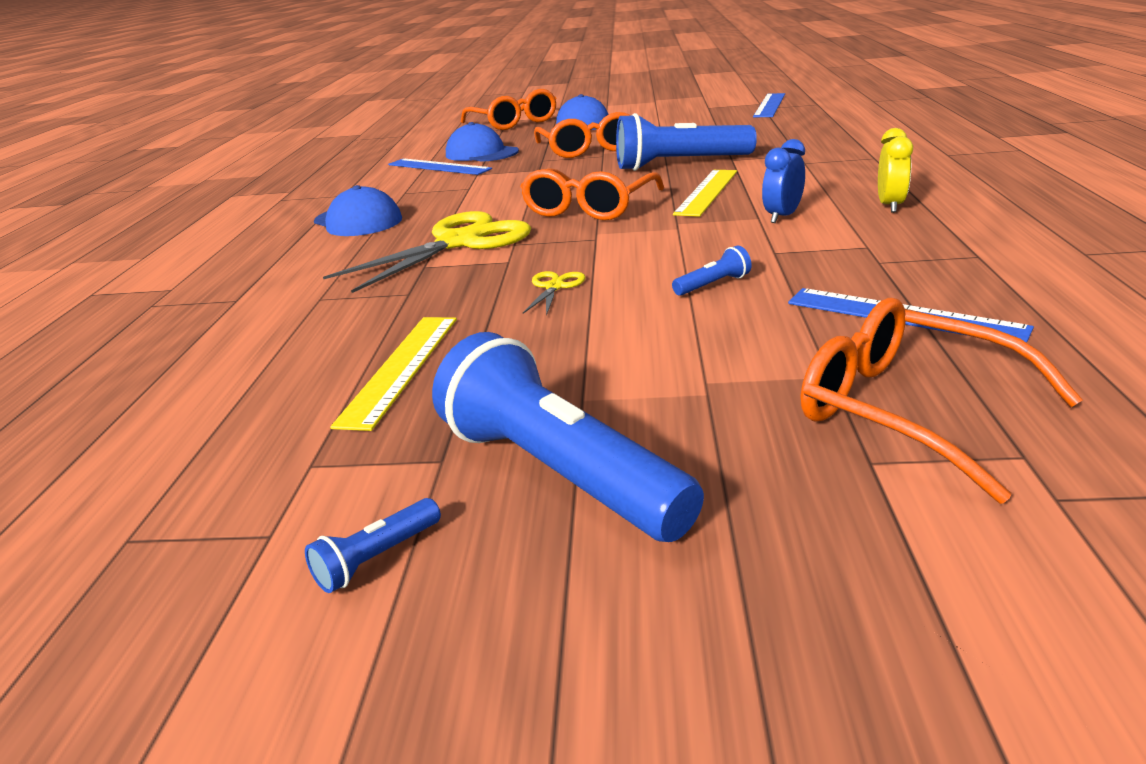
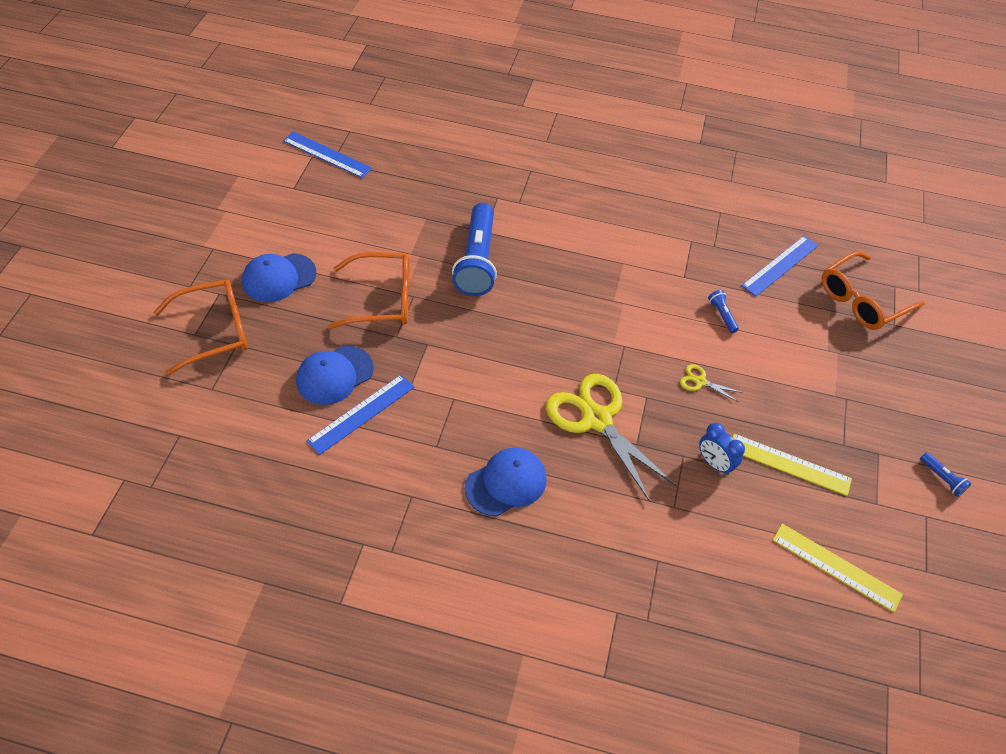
camera: 85 degrees left, 25 degrees up
blue flashlight [432,332,704,542] -> none
orange glasses [520,168,664,220] -> none
yellow ruler [673,170,737,217] -> yellow ruler moved to [773,524,903,612]
blue clock [762,139,805,223] -> blue clock moved to [699,423,745,475]
yellow clock [878,128,913,213] -> none

